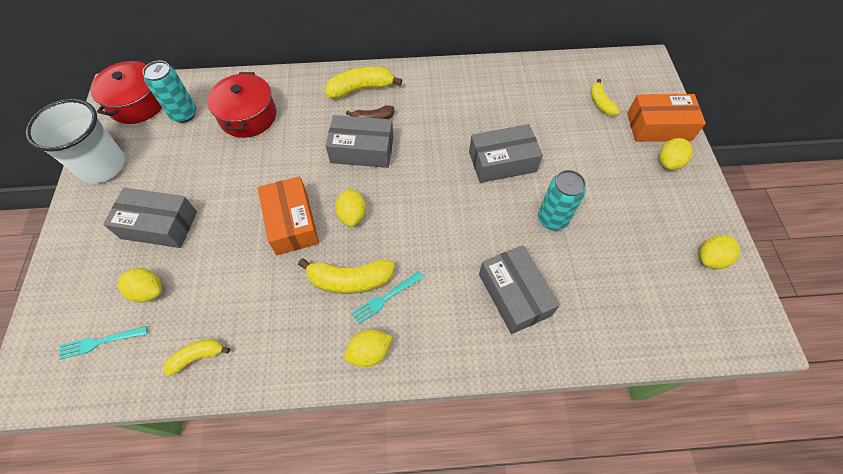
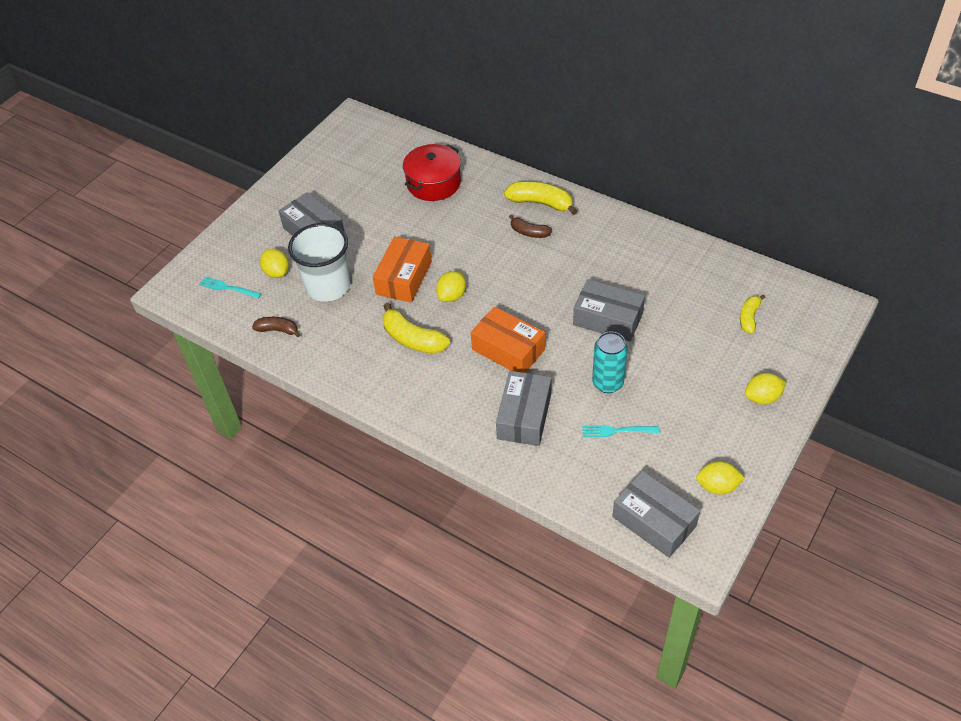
camera: 40 degrees right, 10 degrees down
white cup [26,99,125,183] -> white cup moved to [288,223,350,302]
red pot [90,60,162,124] -> none
turquoise can [143,60,196,123] -> none
yellow banana [164,339,230,376] -> brown banana [252,317,301,337]
grey box [326,115,394,168] -> grey box moved to [612,471,700,558]
yellow lemon [344,329,393,367] -> none
turquoise fork [352,271,424,324] -> turquoise fork moved to [582,425,659,437]
orange box [627,94,706,142] -> orange box moved to [471,306,545,373]

